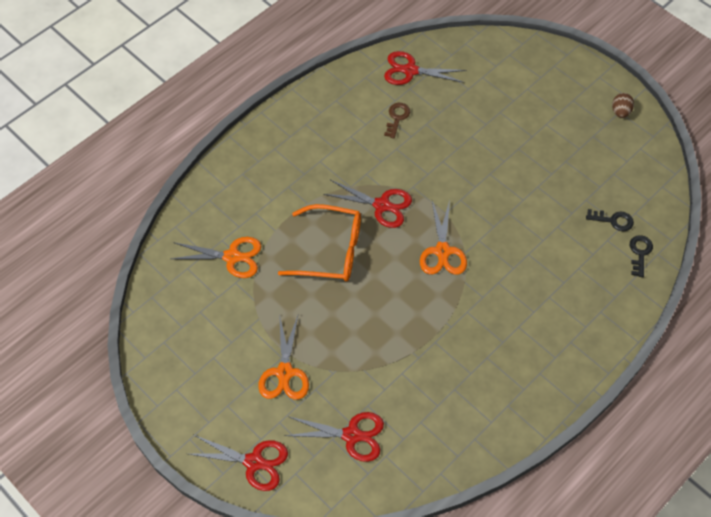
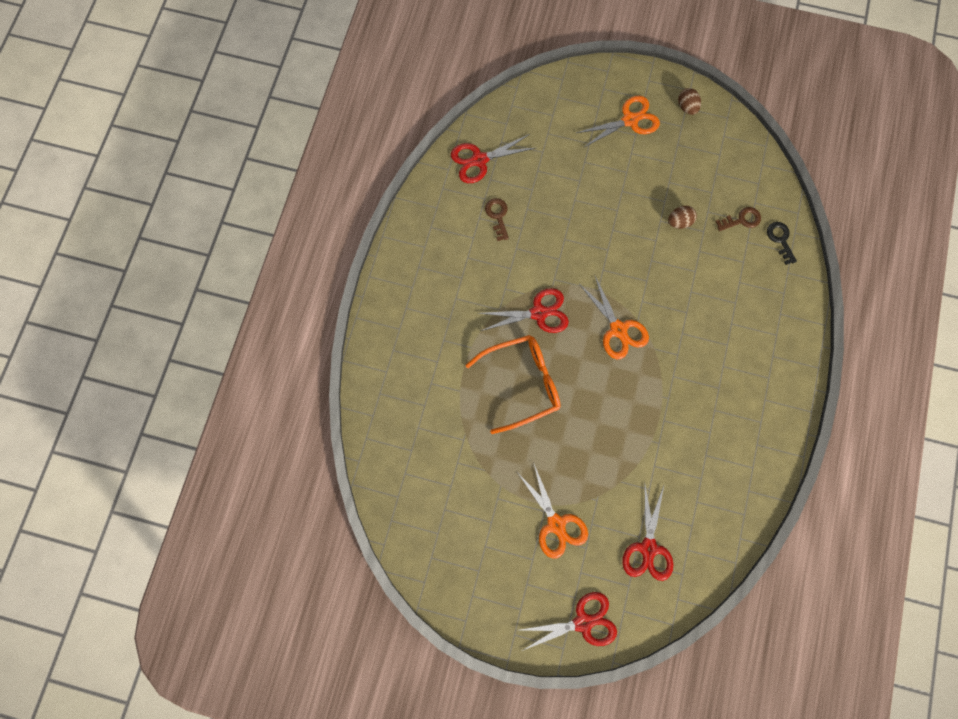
camera: 30 degrees left, 15 degrees up
orange scissors [171,237,261,278] -> orange scissors moved to [576,96,660,148]
red scissors [284,412,384,462] -> red scissors turned 120 degrees clockwise [622,482,673,581]
black key [586,209,634,231] -> brown key [715,207,761,231]
none -> brown egg [668,206,697,229]

